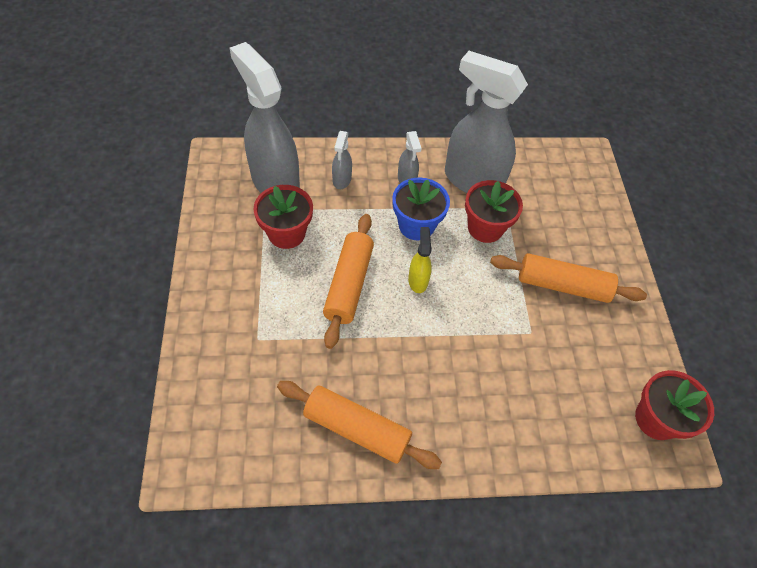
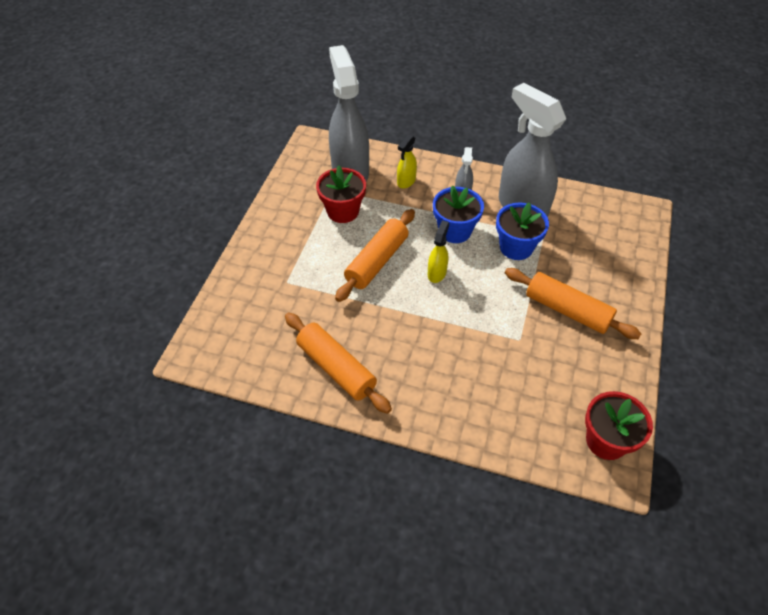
camera: 25 degrees right, 5 degrees down
grey spray bottle [332,131,352,189] -> yellow spray bottle [397,135,417,188]
red flower pot [465,180,523,243] -> blue flower pot [496,202,549,260]

